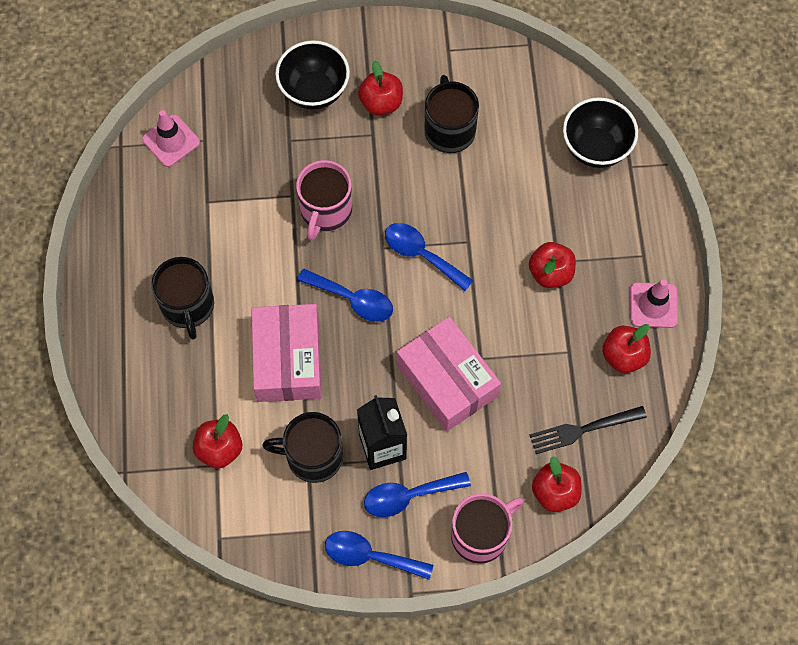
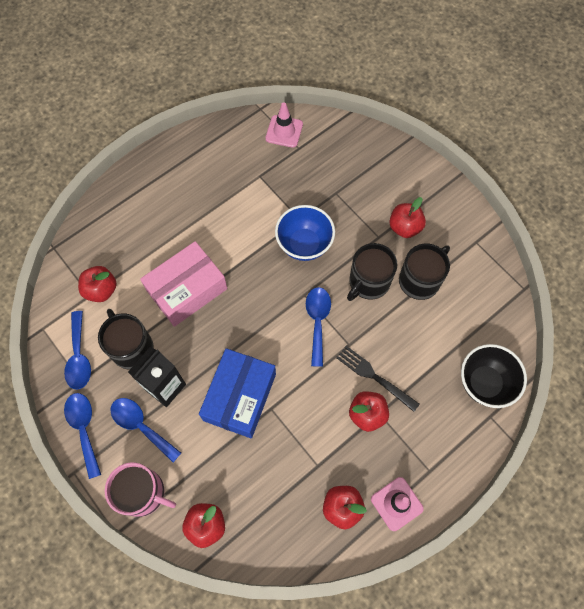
camera: 55 degrees right, 0 degrees up
black mug [151,257,214,340] -> black mug moved to [347,243,397,301]
black bowl [275,40,350,110] -> none
pink mug [296,160,352,241] -> blue bowl [275,205,335,261]
blue spoon [297,268,393,322] -> blue spoon moved to [64,311,91,389]
pink box [397,317,501,431] -> blue box [199,348,276,438]
black fork [530,406,647,454] -> black fork moved to [336,346,420,412]

